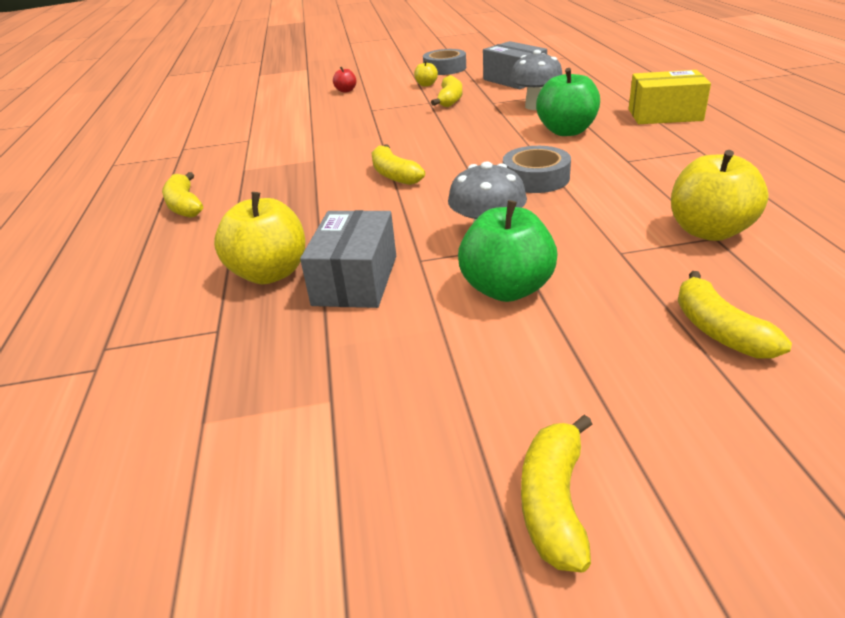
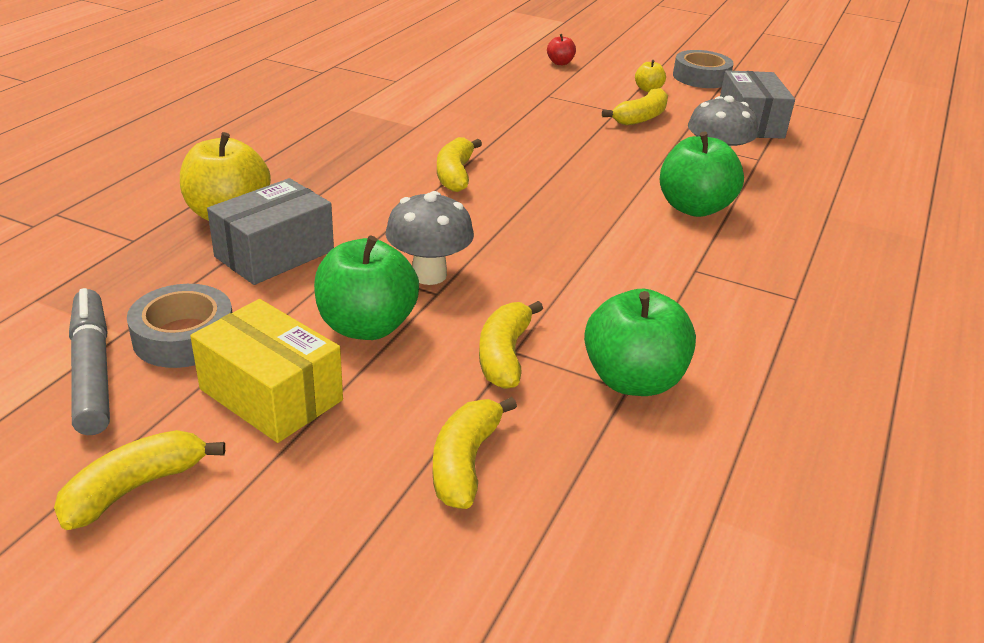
camera: 30 degrees right, 0 degrees up
yellow banana [162,172,203,218] -> yellow banana moved to [479,301,543,389]
grey tape [503,146,571,193] -> grey tape moved to [127,284,233,368]
yellow box [629,70,711,124] -> yellow box moved to [190,299,343,443]
yellow apple [671,150,769,241] -> green apple [584,289,696,396]
none -> grey marker [69,288,110,435]

